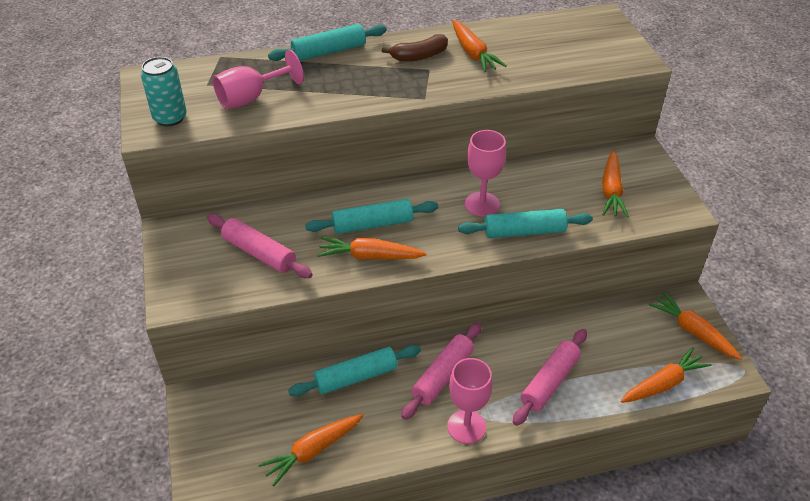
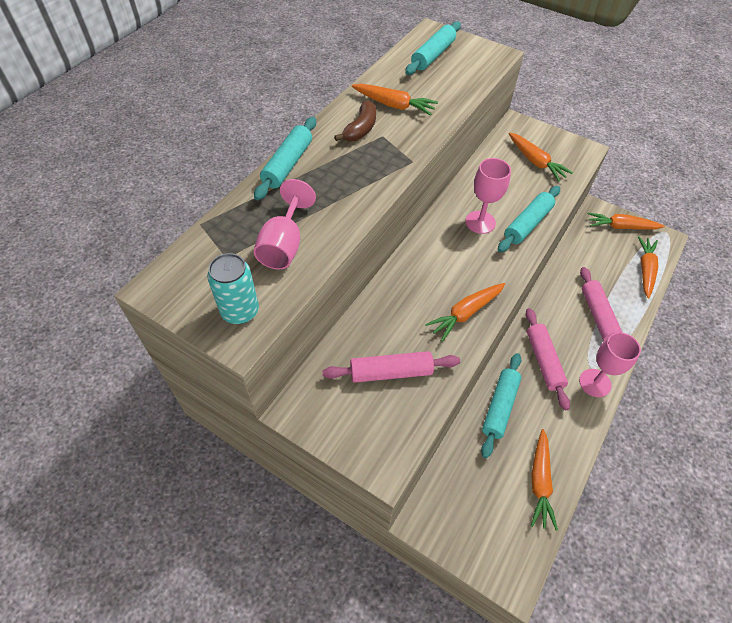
camera: 45 degrees left, 10 degrees up
turquoise rolling pin [305,199,438,234] -> turquoise rolling pin moved to [405,21,461,75]

